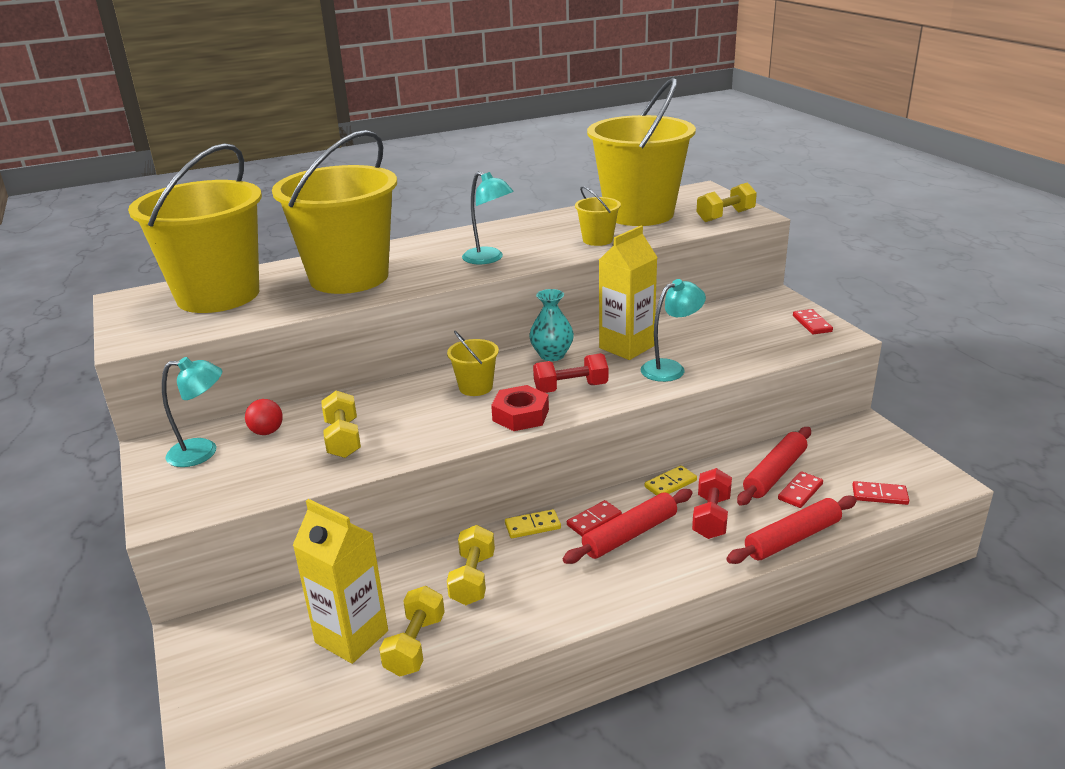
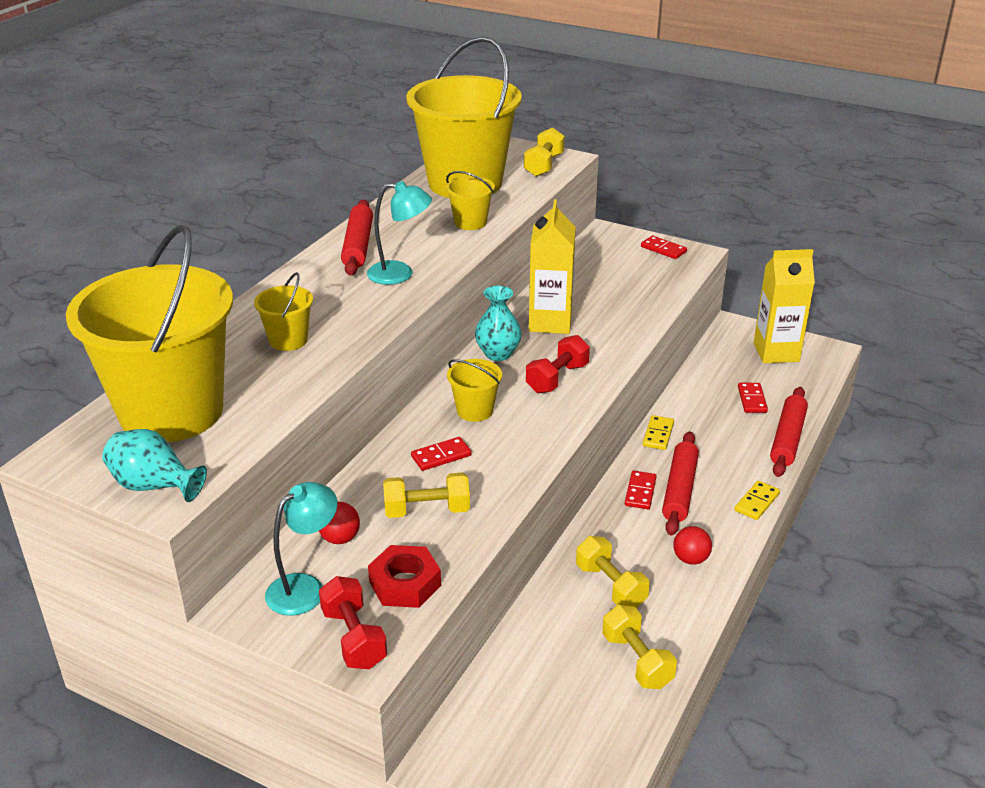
camera: 40 degrees left, 5 degrees up
yellow bucket [272,130,397,294] -> yellow bucket [254,272,313,351], size x0.41
yellow carton [292,499,388,664] -> yellow carton moved to [754,249,815,363]
yellow dumbbell [321,391,361,458] -> yellow dumbbell turned 45 degrees counterclockwise [383,472,470,518]
red nut [491,385,549,431] -> red nut moved to [368,545,441,608]
yellow domino [505,509,561,538] -> yellow domino moved to [735,481,780,520]
turquoise lamp [640,279,706,382] -> none
red dumbbell [692,468,732,539] -> red dumbbell moved to [319,576,387,669]
red rolling pin [737,427,811,506] -> red rolling pin moved to [341,200,373,276]
red domino [852,481,909,505] -> red domino moved to [411,437,472,471]
none -> turquoise vase [102,429,207,502]
none -> red ball [673,526,712,565]

